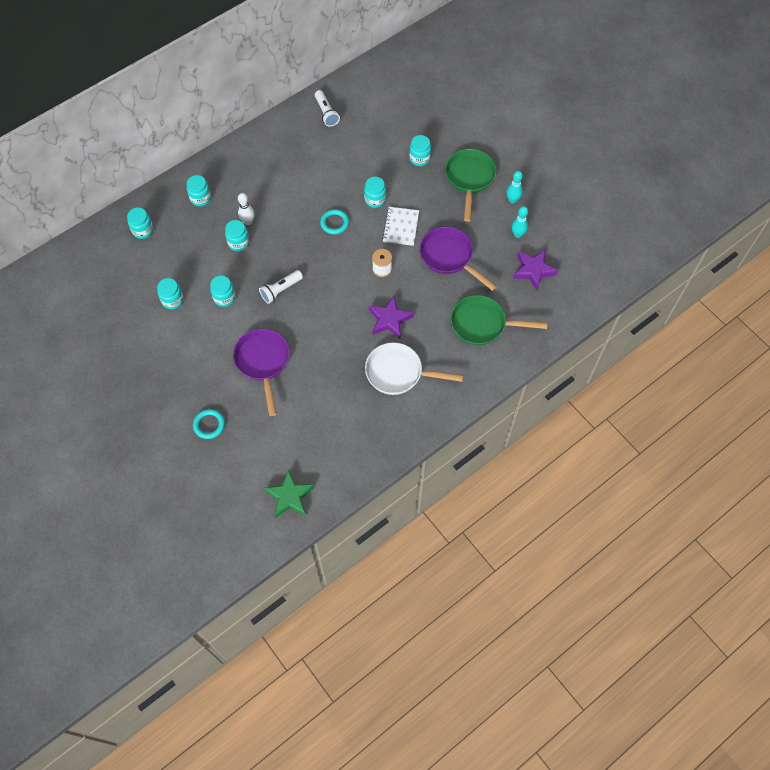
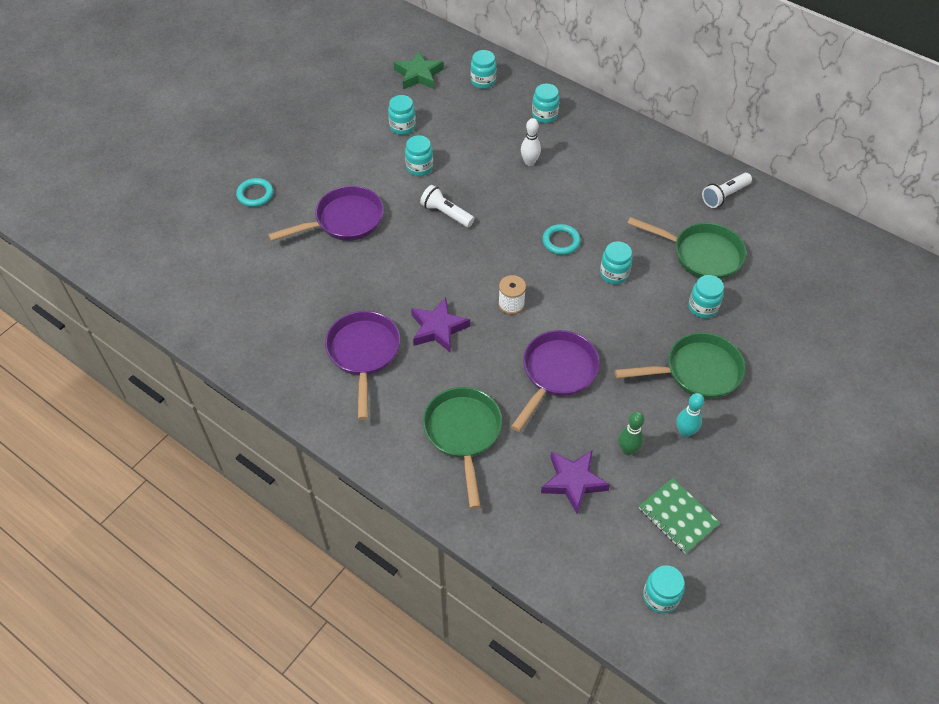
camera: 75 degrees right, 10 degrees down
turquoise jar [225,220,250,251] -> turquoise jar moved to [643,565,685,614]
green star [264,469,314,518] -> green star moved to [394,50,444,89]
white pan [365,342,464,395] -> purple pan [325,311,400,420]
white notebook [382,207,419,246] -> none
turquoise bowling pin [512,206,528,238] -> green bowling pin [618,411,644,455]
none -> green pan [627,217,746,280]
none -> green notebook [639,478,720,554]

